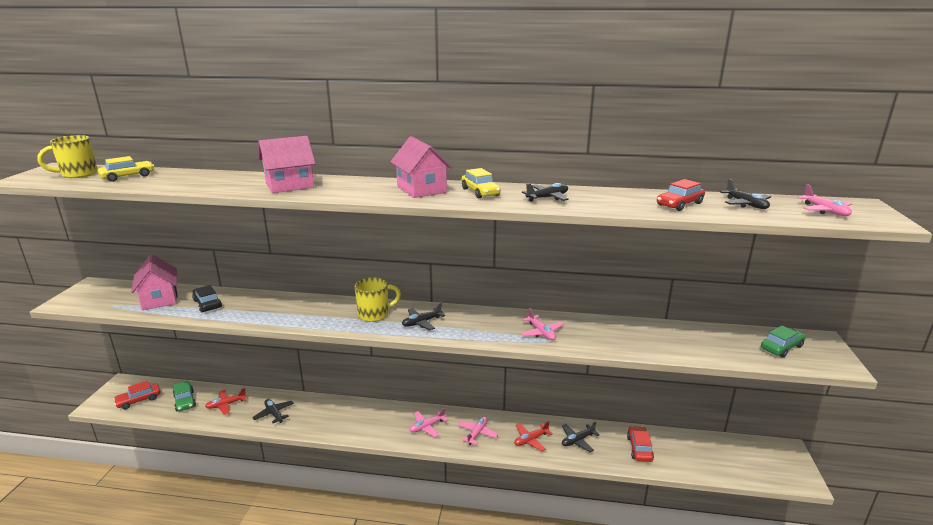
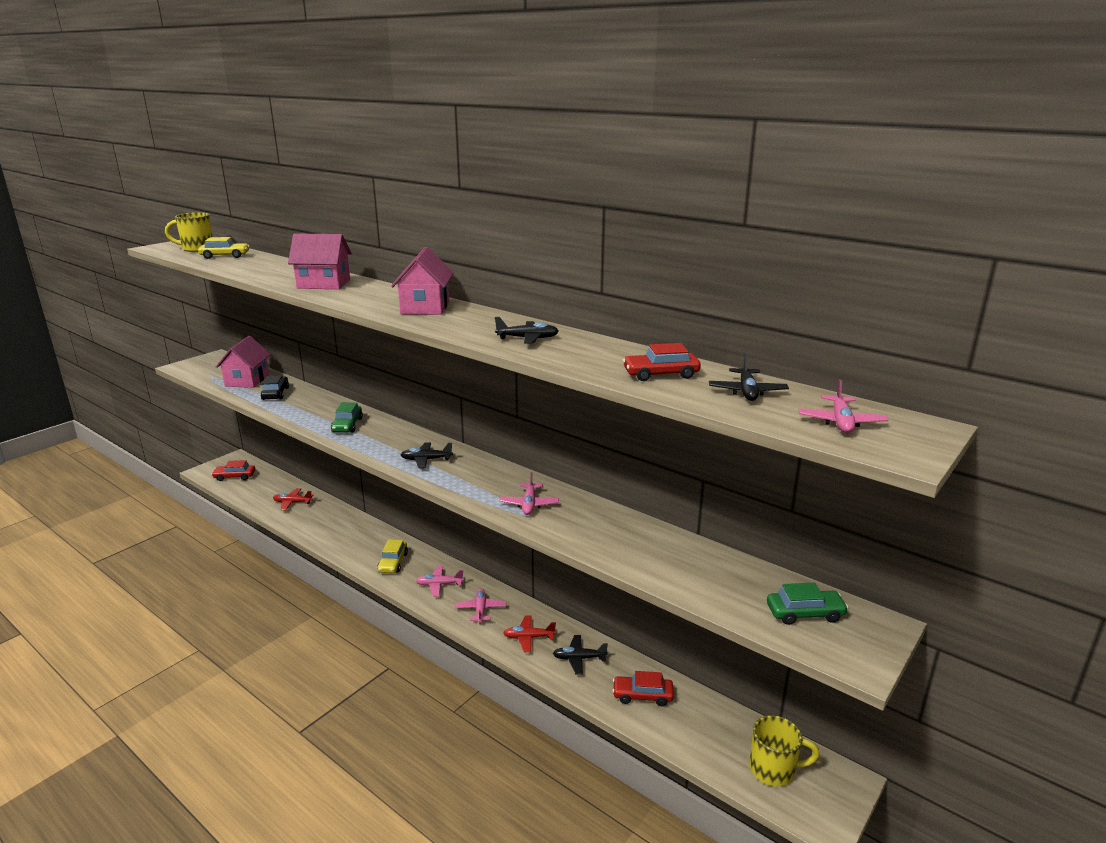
camera: 30 degrees right, 0 degrees up
green car [173,381,196,411] -> green car moved to [331,402,363,432]
black plane [252,399,294,423] -> none
yellow mug [355,277,401,322] -> yellow mug moved to [750,715,820,786]
pink plane [458,417,498,445] -> pink plane turned 60 degrees counterclockwise [455,589,506,624]
yellow car [461,168,501,198] -> yellow car moved to [377,539,408,573]
red car [627,426,654,462] -> red car turned 120 degrees counterclockwise [612,671,674,706]

